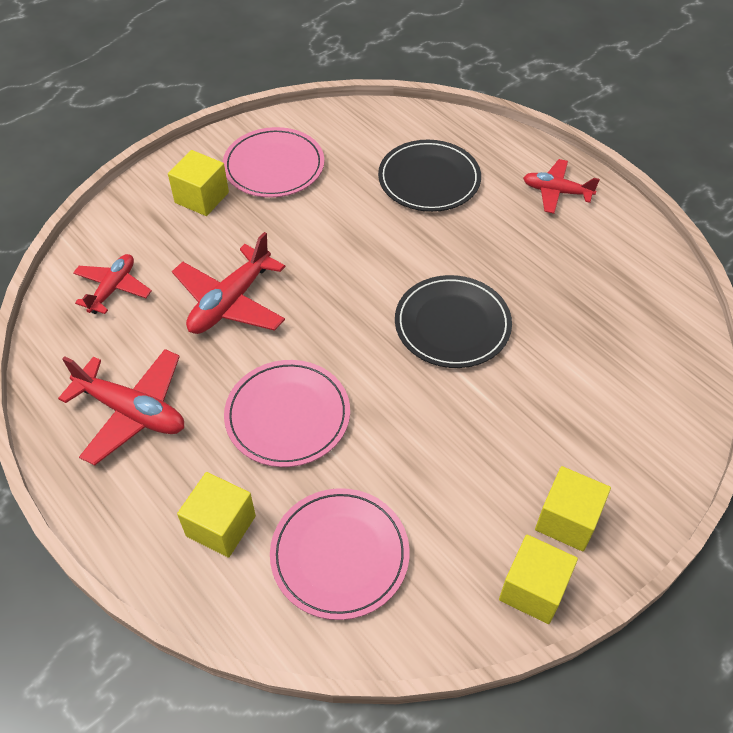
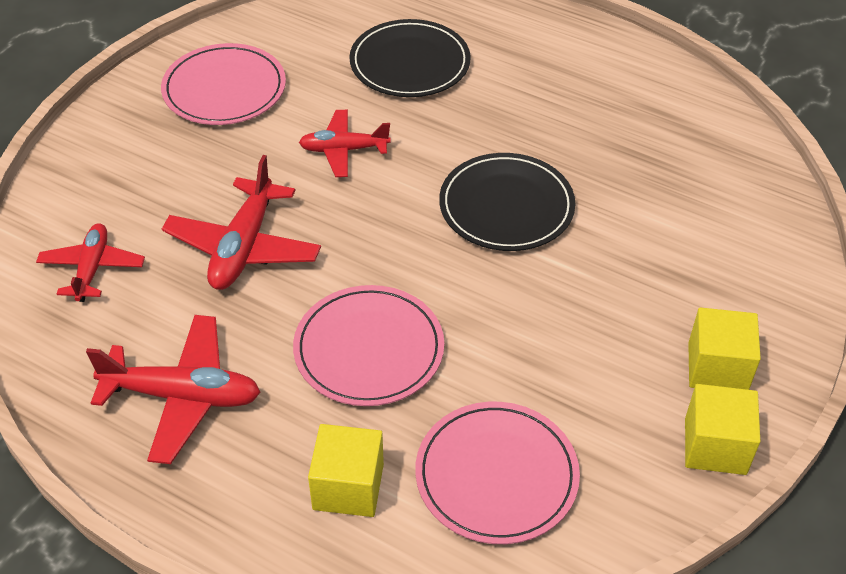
camera: 20 degrees left, 5 degrees down
yellow cube [168,150,229,216] -> none
red plane [523,159,600,214] -> red plane moved to [299,110,391,177]

